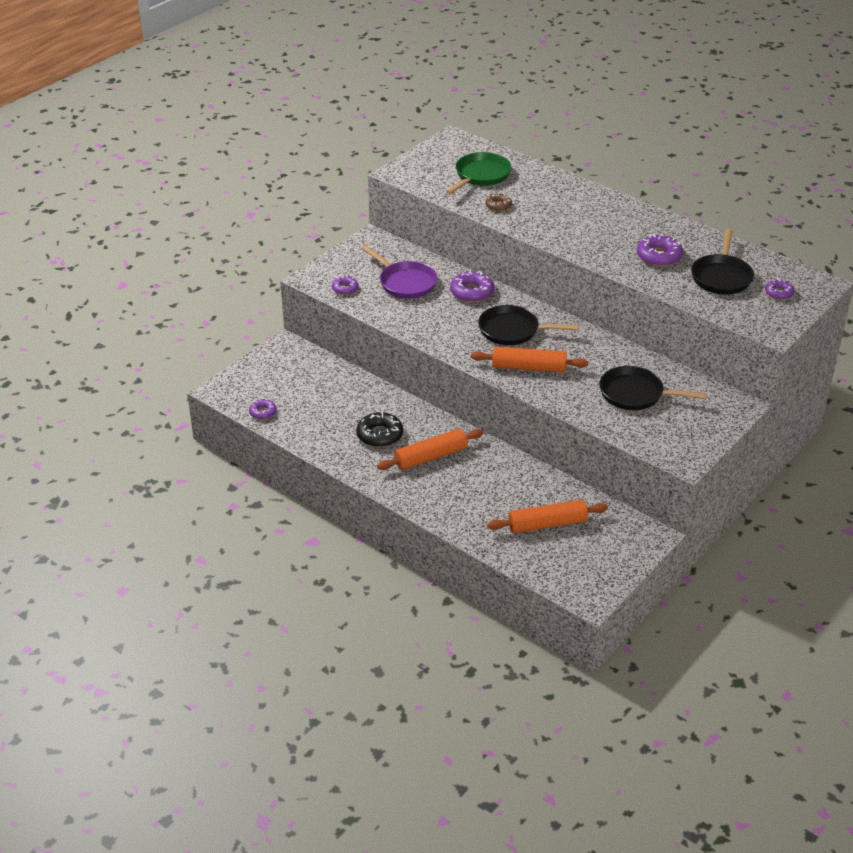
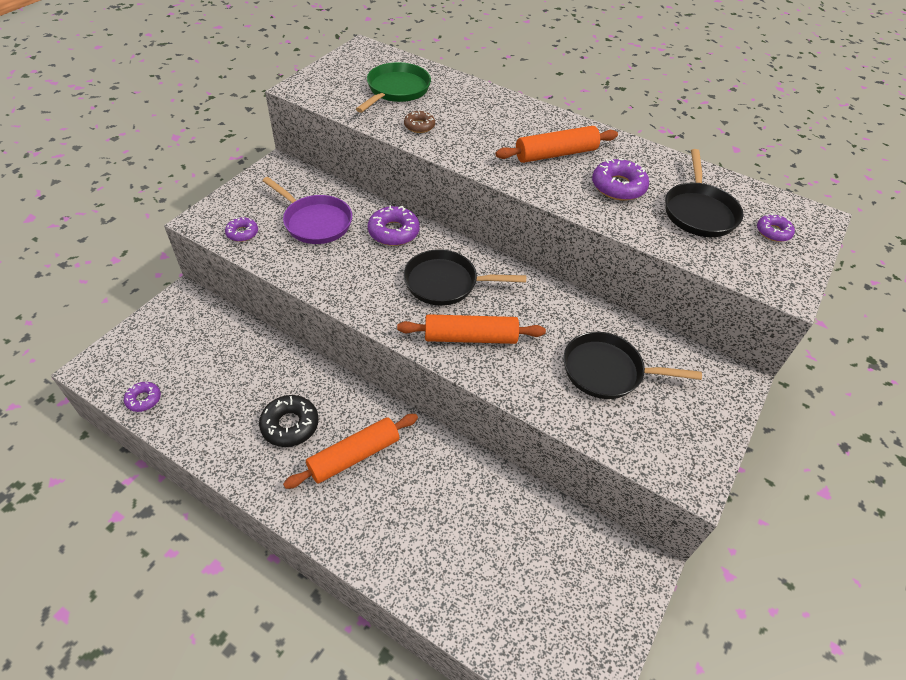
camera: 10 degrees left, 10 degrees up
orange rolling pin [487,500,608,533] -> orange rolling pin moved to [495,126,618,163]

